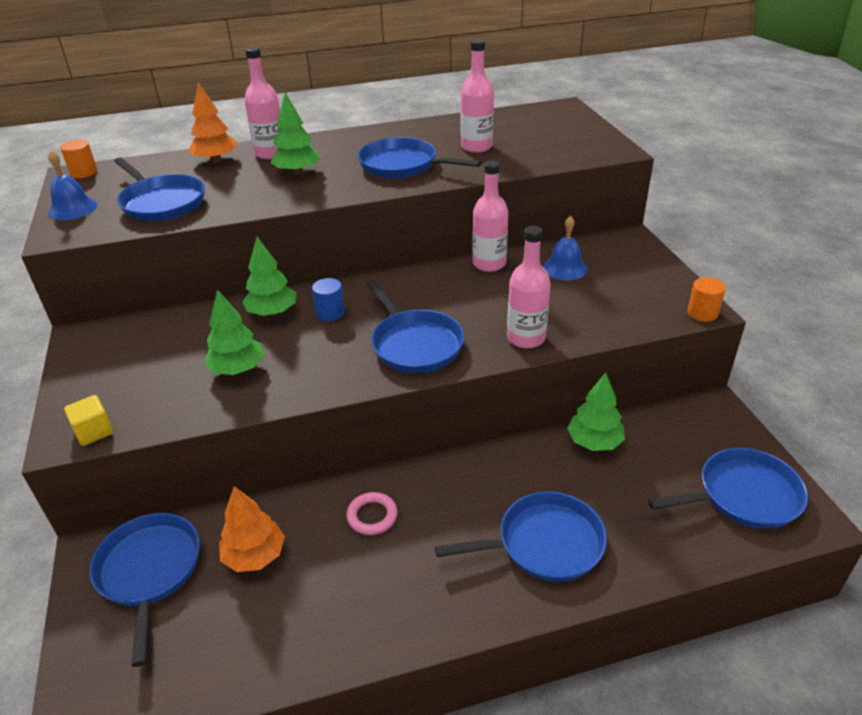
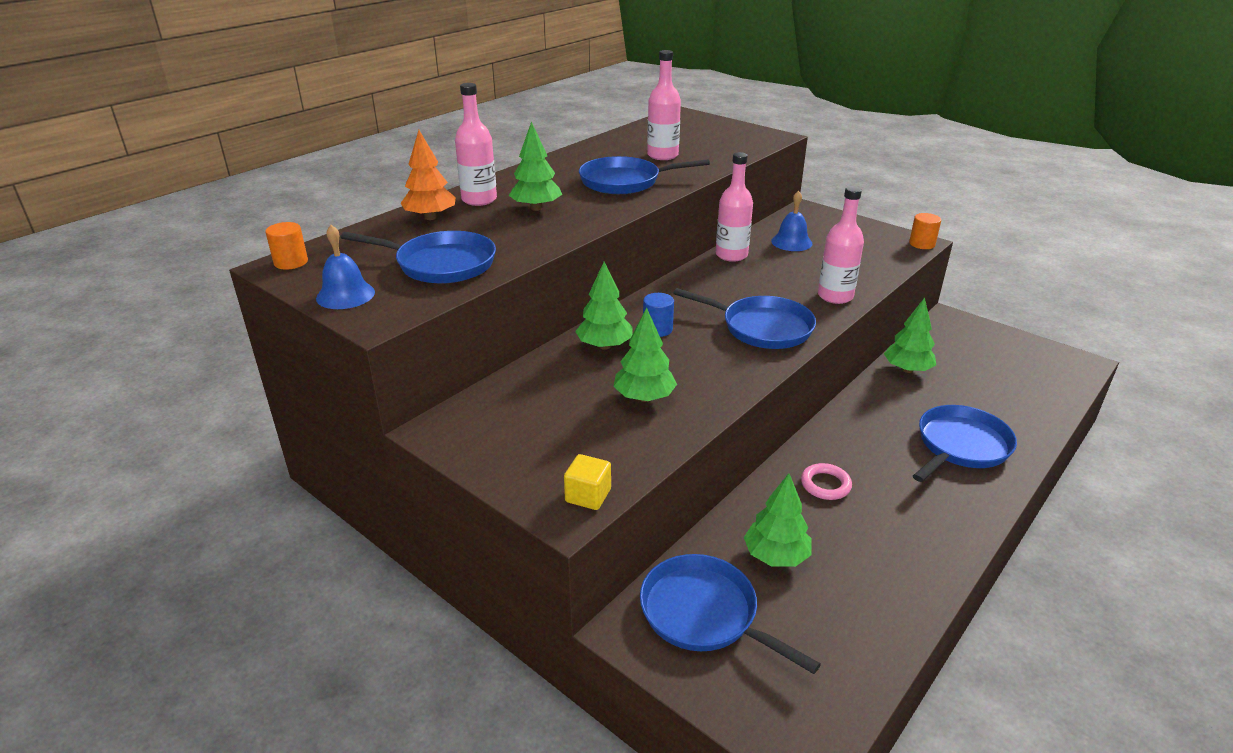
camera: 35 degrees left, 5 degrees down
orange tree [219,486,285,572] -> green tree [744,473,812,567]
blue pan [648,448,808,529] -> none

